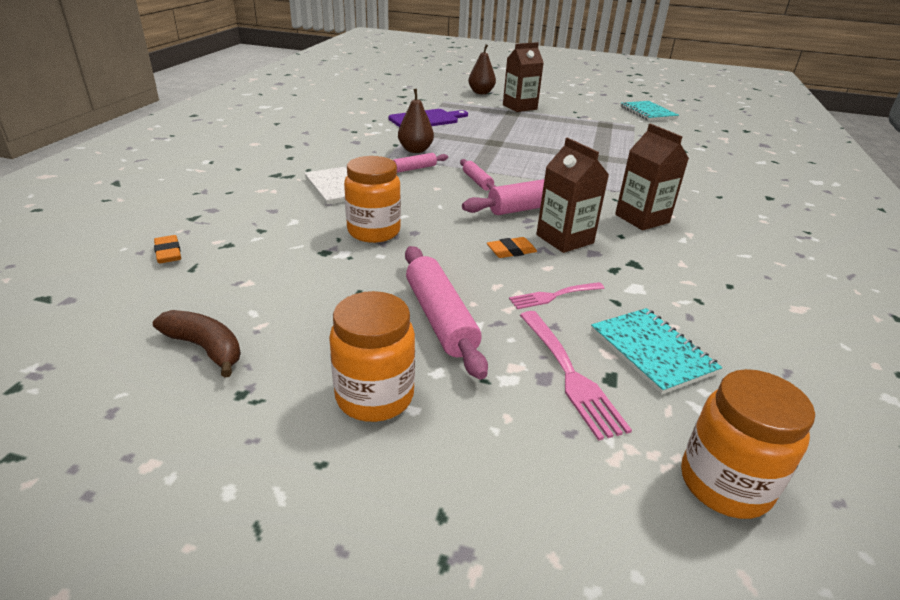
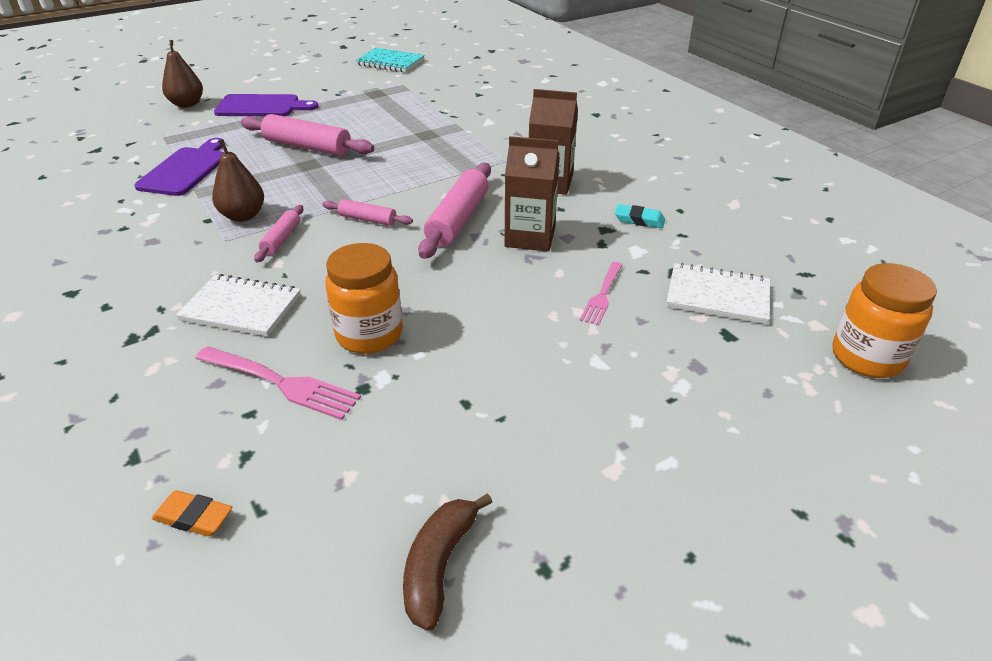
camera: 45 degrees left, 5 degrees up
brown banana [153,310,241,378] -> brown banana turned 60 degrees counterclockwise [403,493,492,631]
orange jar [329,291,415,422] -> none
pink rolling pin [405,246,488,379] -> pink rolling pin moved to [241,114,374,156]
orange eraser [487,237,537,258] -> none
brown carton [503,42,544,112] -> purple cutting board [214,94,318,116]
pink fork [520,311,632,441] -> pink fork moved to [195,346,361,420]
turquoise notebook [591,308,722,395] -> white notebook [667,263,770,324]
none -> turquoise eraser [615,204,665,228]

